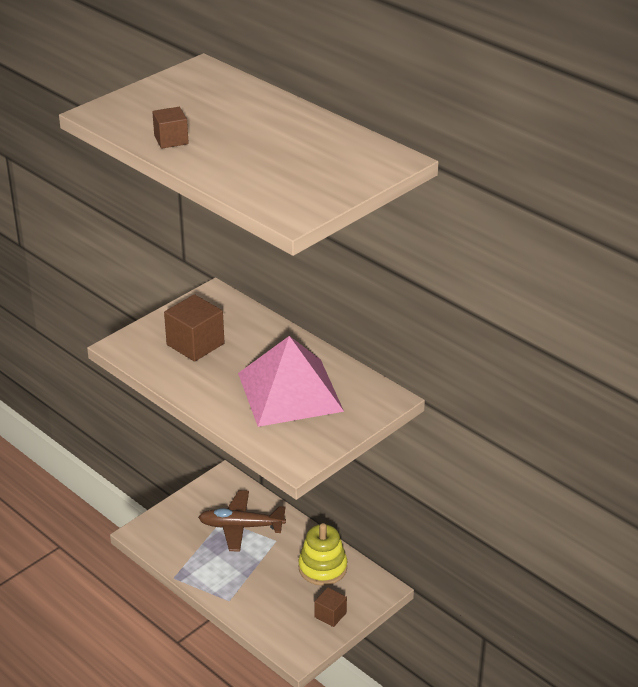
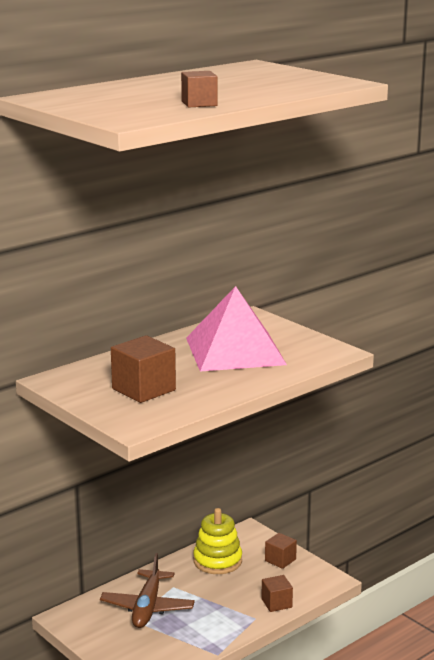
camera: 85 degrees left, 15 degrees down
none -> brown cube [261,575,293,612]

